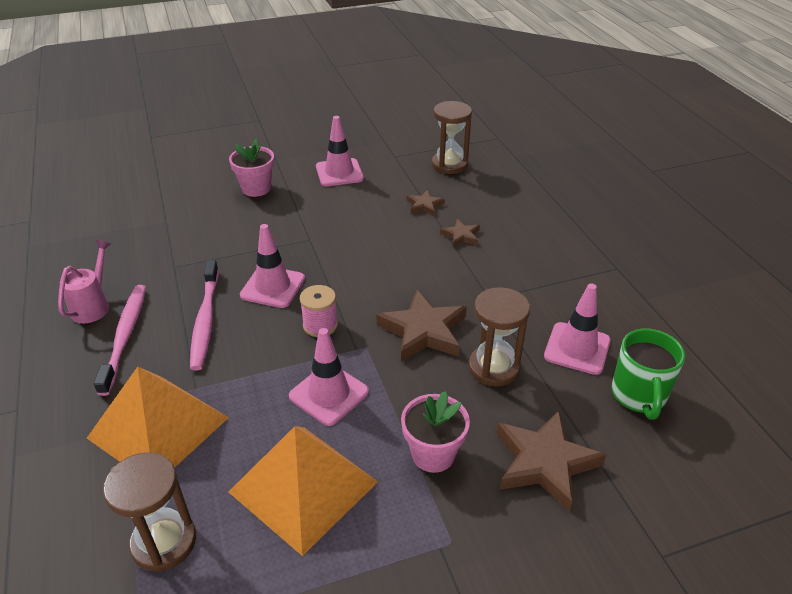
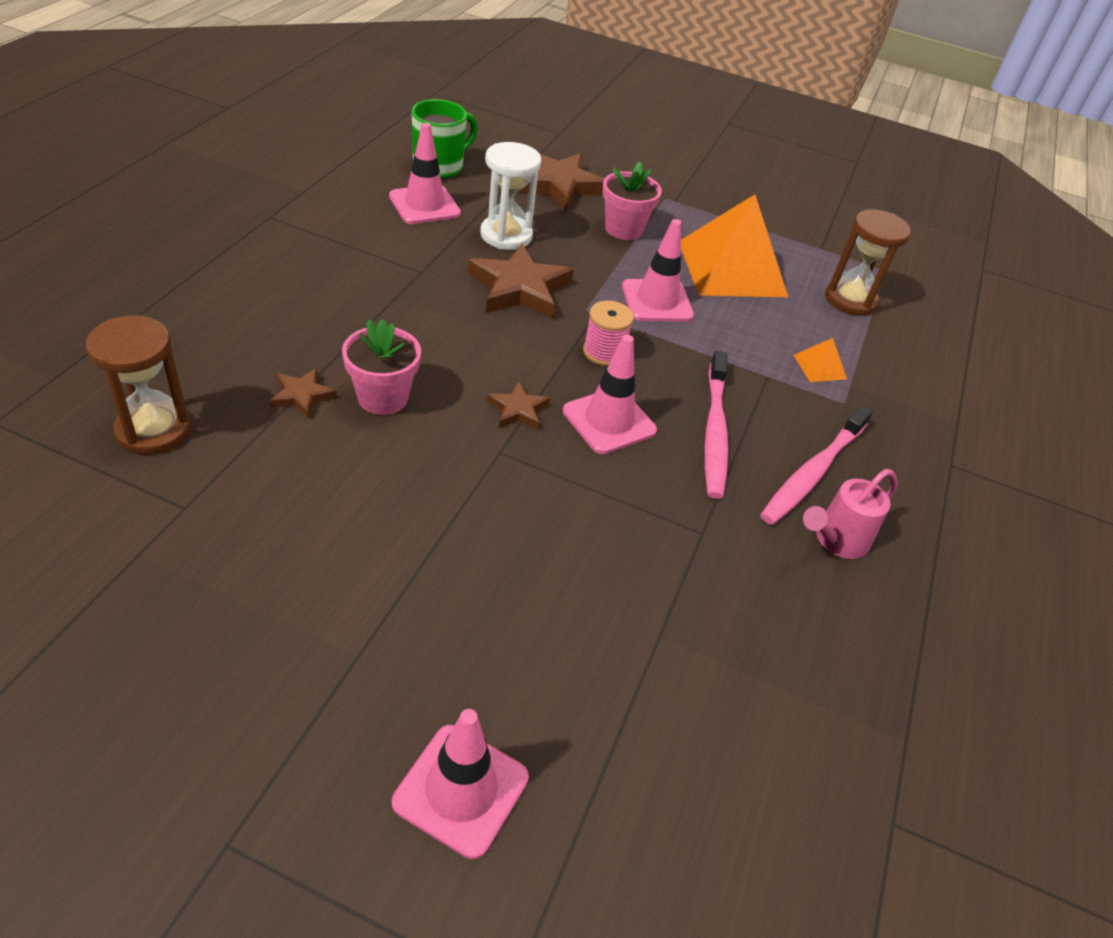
camera: 145 degrees left, 5 degrees up
orange pyramid [87,367,229,468] -> orange pyramid [793,338,847,382], size x0.40
pink toothbrush [190,260,219,371] -> pink toothbrush turned 150 degrees clockwise [705,351,729,499]
pink flower pot [229,139,274,197] -> pink flower pot moved to [342,319,421,415]
pink traffic cone [316,116,364,186] -> pink traffic cone moved to [392,709,529,859]
brown star [440,219,480,247] -> brown star moved to [487,381,550,430]
brown hourglass [469,287,530,386] -> white hourglass [480,142,542,250]

